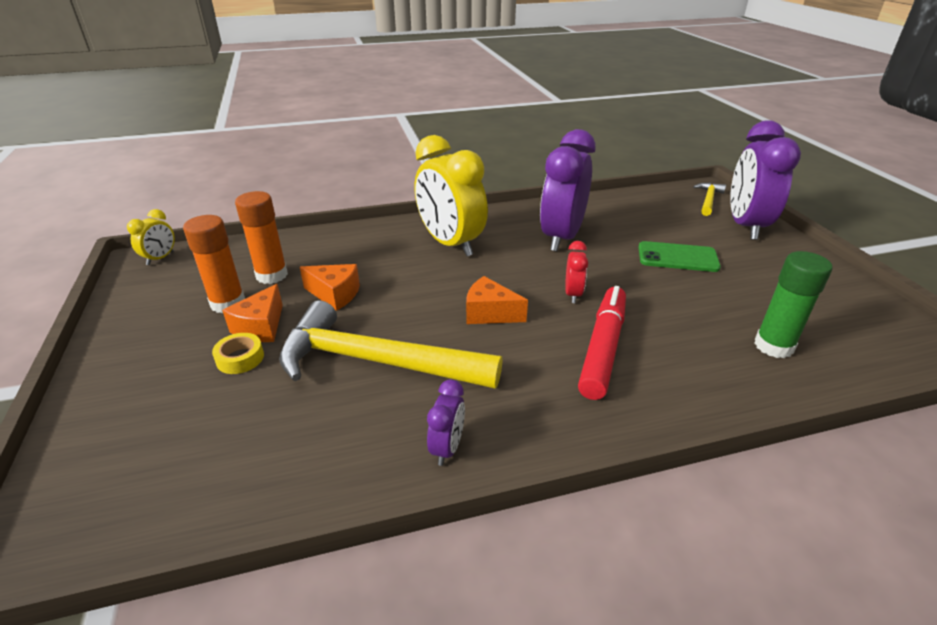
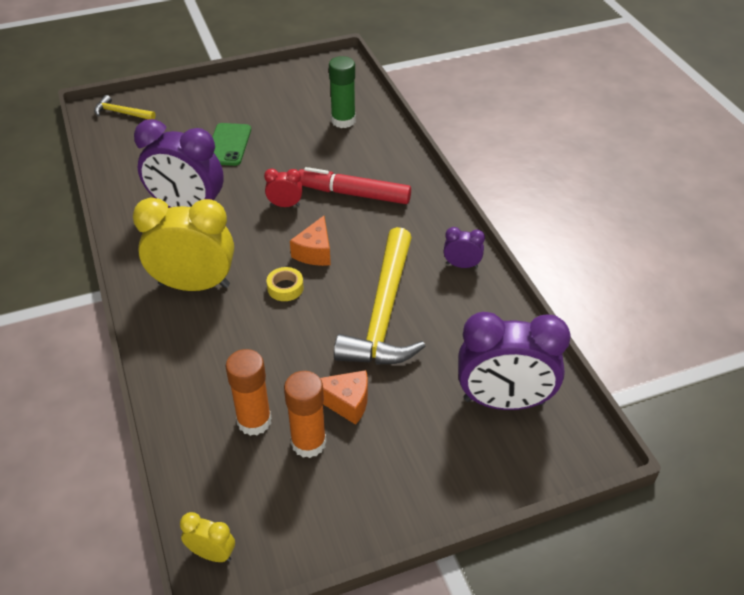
camera: 95 degrees left, 10 degrees up
yellow tape [212,333,264,374] -> yellow tape moved to [267,267,304,301]
orange cheese [300,264,360,311] -> none
yellow clock [415,135,488,256] -> yellow clock turned 135 degrees counterclockwise [133,198,234,291]
purple clock [730,120,801,240] -> purple clock moved to [458,312,571,410]

